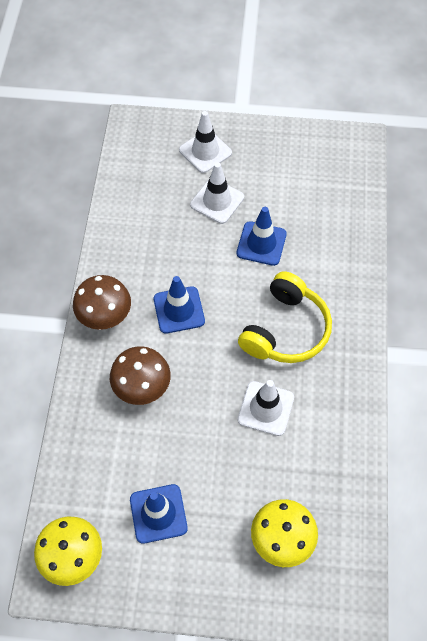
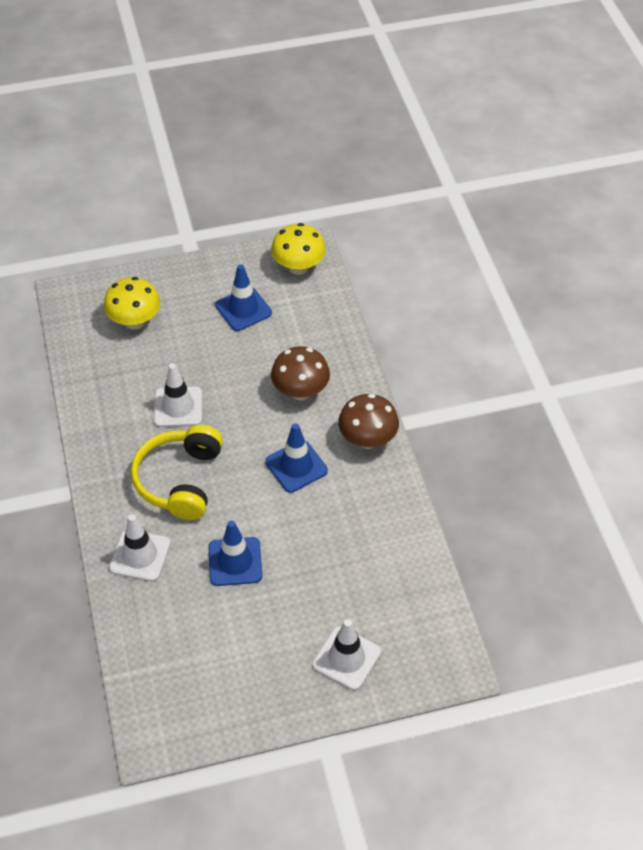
camera: 160 degrees right, 10 degrees down
white traffic cone [190,162,244,224] -> white traffic cone moved to [109,514,171,581]

